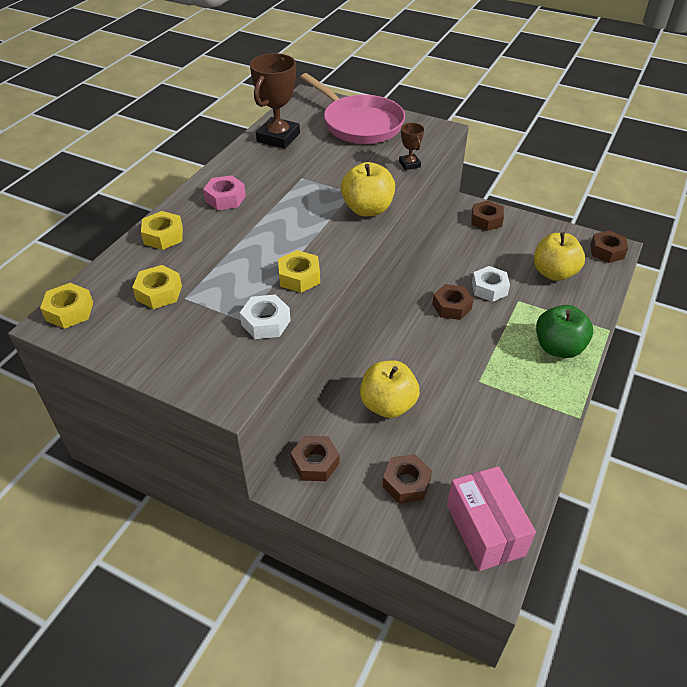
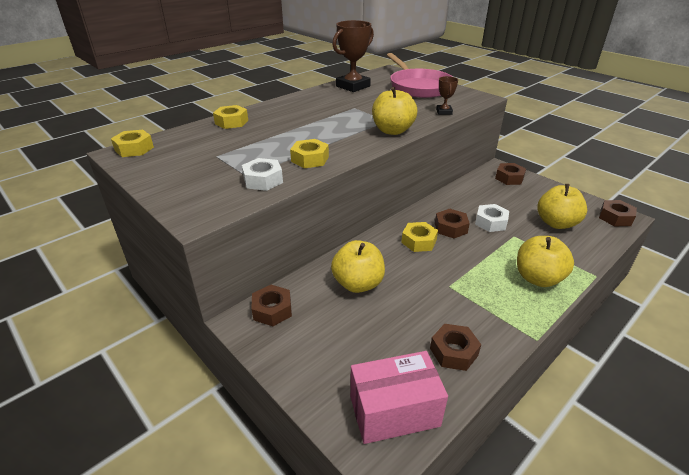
camera: 20 degrees right, 10 degrees down
yellow nut [132,265,182,309] -> yellow nut moved to [401,222,438,252]
pink nut [203,175,246,210] -> none
brown nut [382,454,432,504] -> brown nut moved to [430,324,481,371]
pink box [447,466,536,571] -> pink box turned 75 degrees clockwise [350,351,448,444]
green apple [536,305,593,358] -> yellow apple [517,236,574,287]

